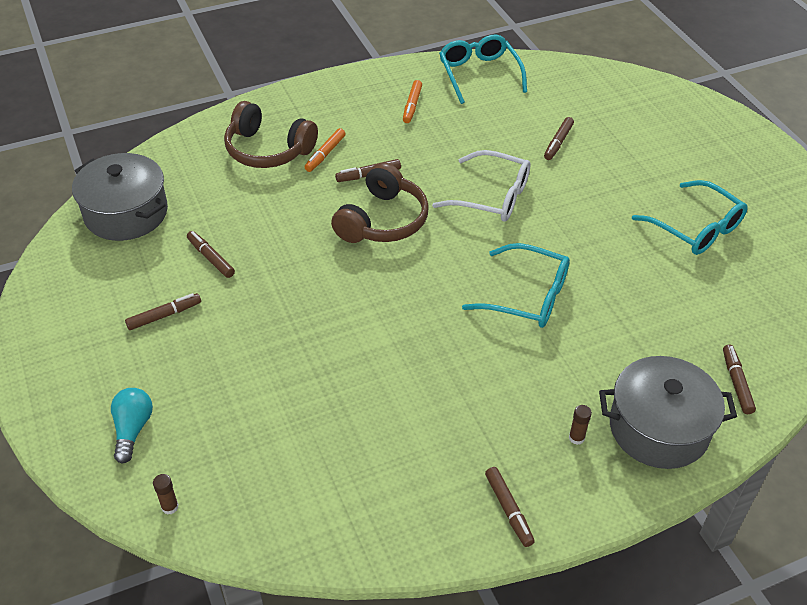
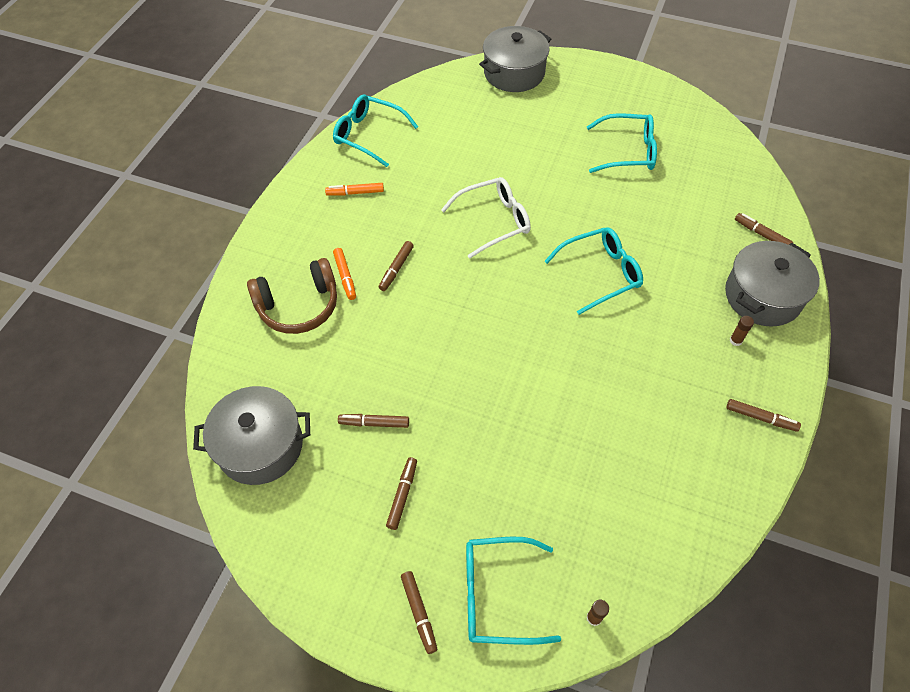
camera: 45 degrees left, 10 degrees up
turquoise light bulb [111,388,153,464] -> turquoise glasses [466,537,561,645]
brown headphones [331,162,429,243] -> none
orange marker [403,80,422,123] -> orange marker turned 120 degrees clockwise [325,183,384,196]
brown marker [544,117,574,160] -> brown marker moved to [401,571,437,654]
none -> grey pot [479,26,551,92]

